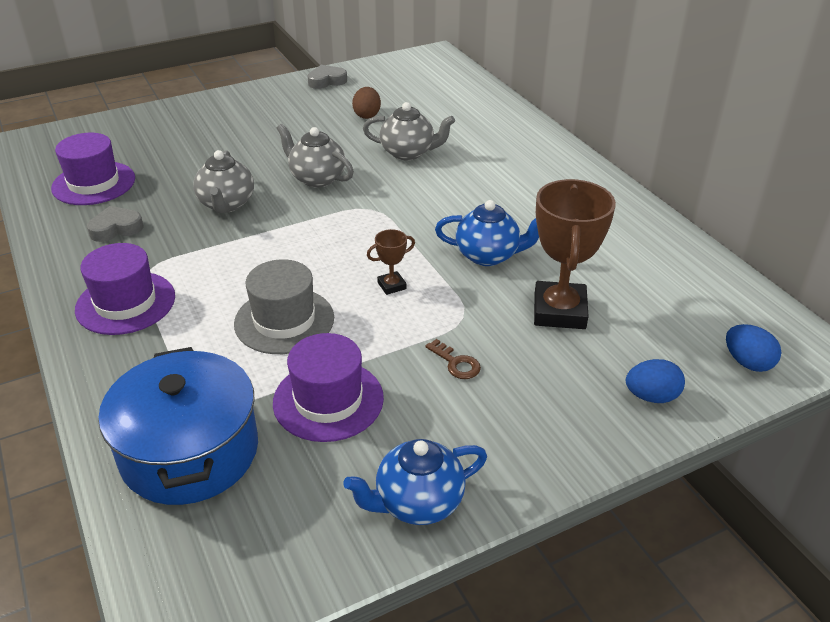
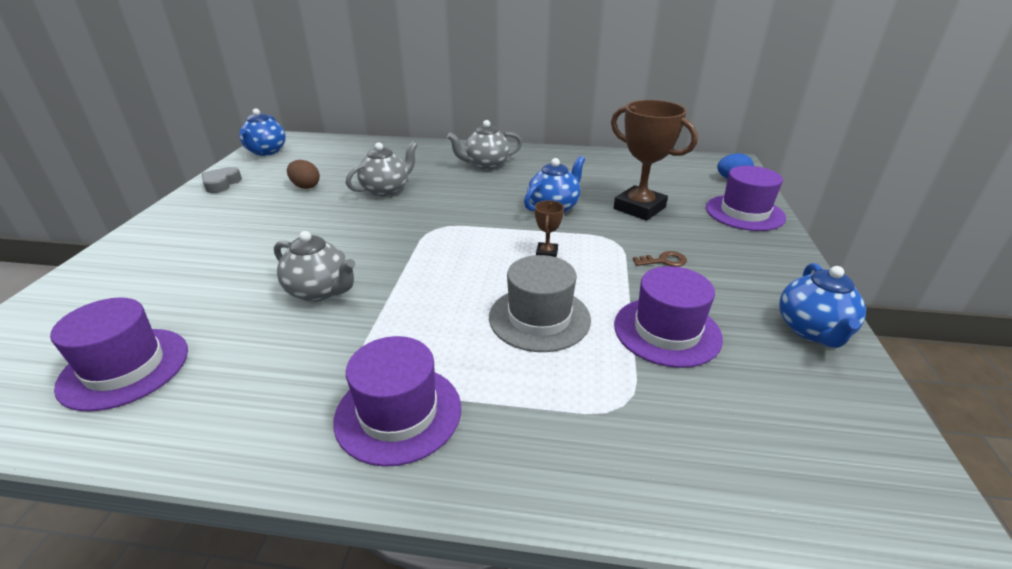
camera: 55 degrees left, 5 degrees down
grey heart [87,206,143,242] -> none
blue pot [98,347,258,505] -> none
grey teapot [277,124,354,188] -> grey teapot moved to [447,120,522,170]
blue egg [626,359,685,403] -> purple hat [706,166,786,231]
none -> blue teapot [239,108,286,156]

